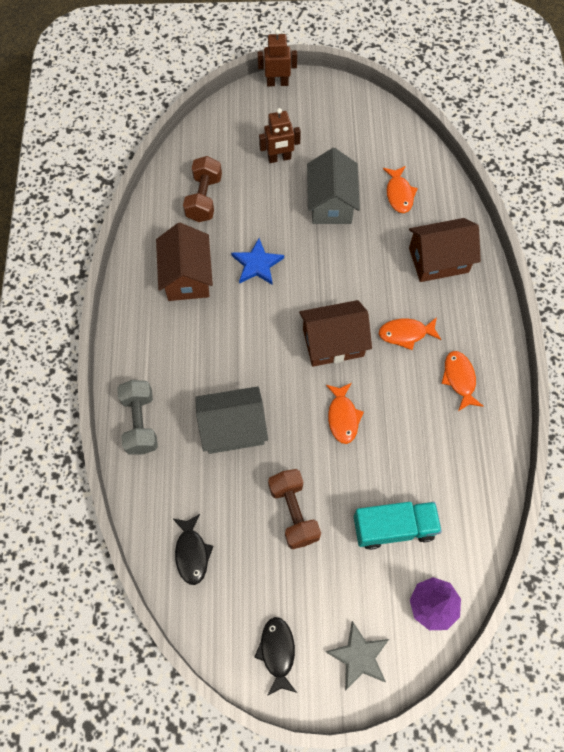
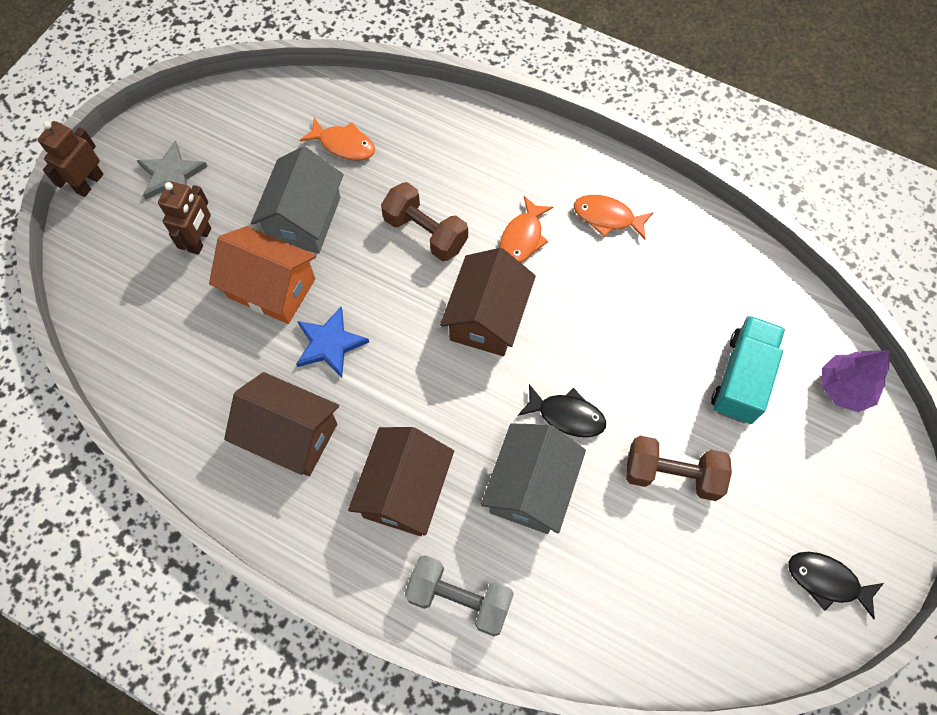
camera: 60 degrees left, 0 degrees up
black fish [172,514,214,585] -> black fish moved to [518,384,606,437]
brown dumbbell [183,156,222,222] -> brown dumbbell moved to [381,182,468,261]
grey house [307,148,360,224] -> grey house turned 75 degrees clockwise [251,146,344,254]
orange fish [326,383,364,444] -> none
grey star [326,621,389,690] -> grey star moved to [137,141,208,200]
brown house [409,218,481,282] -> brown house moved to [348,427,454,536]
none -> orange house [209,226,316,324]

